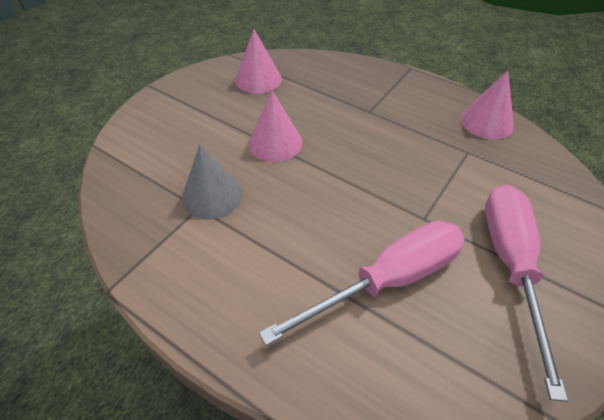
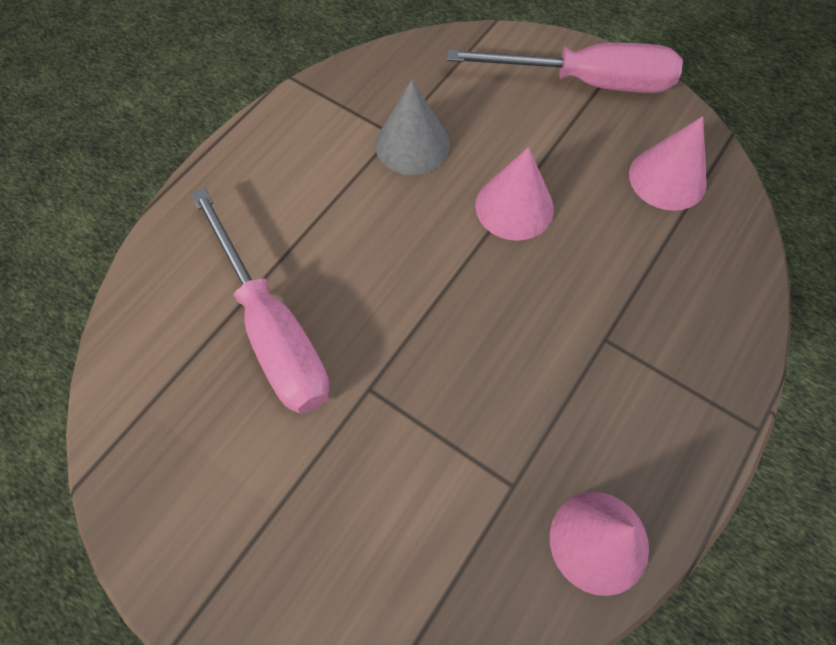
camera: 90 degrees right, 15 degrees up
pink screwdriver [485,184,568,401] -> pink screwdriver moved to [446,43,683,93]

